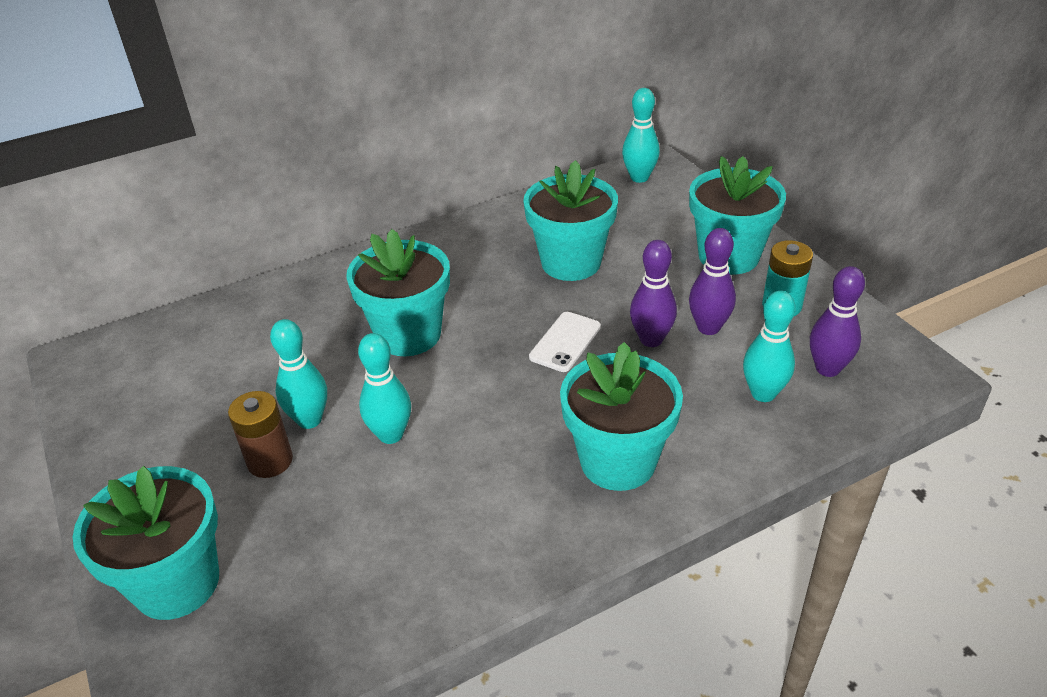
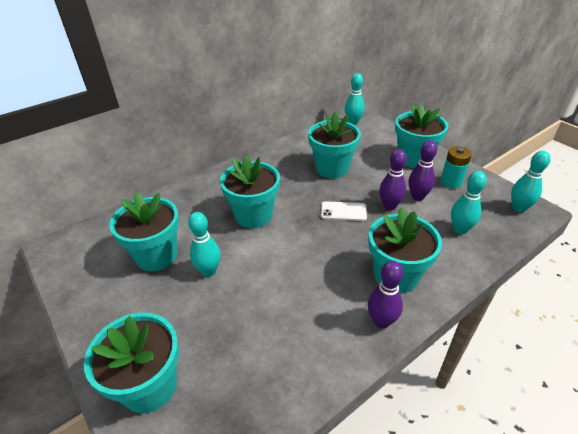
camera: 10 degrees left, 0 degrees up
brown battery [228,391,293,478] -> none
turquoise bowling pin [358,333,411,444] -> turquoise bowling pin moved to [511,151,551,213]
white phone [529,312,601,372] -> white phone turned 75 degrees clockwise [321,201,367,221]
purple bowling pin [810,266,865,377] -> purple bowling pin moved to [368,261,404,329]
none -> turquoise flower pot [109,192,179,271]

